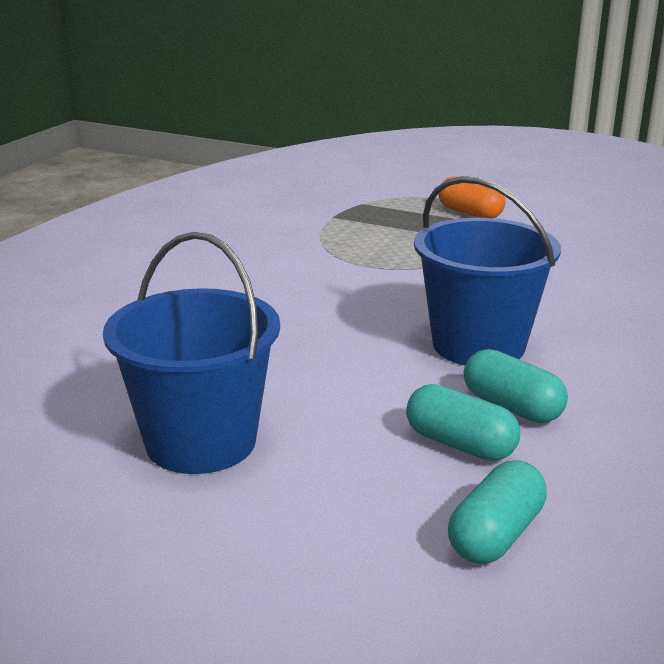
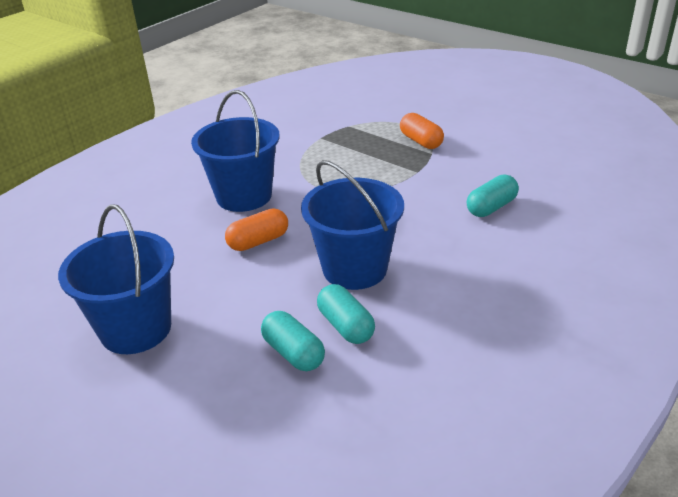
camera: 15 degrees right, 10 degrees up
turquoise capsule [448,460,547,564] -> turquoise capsule moved to [467,174,519,217]
none -> blue bucket [191,90,280,212]
none -> orange capsule [225,208,288,251]

